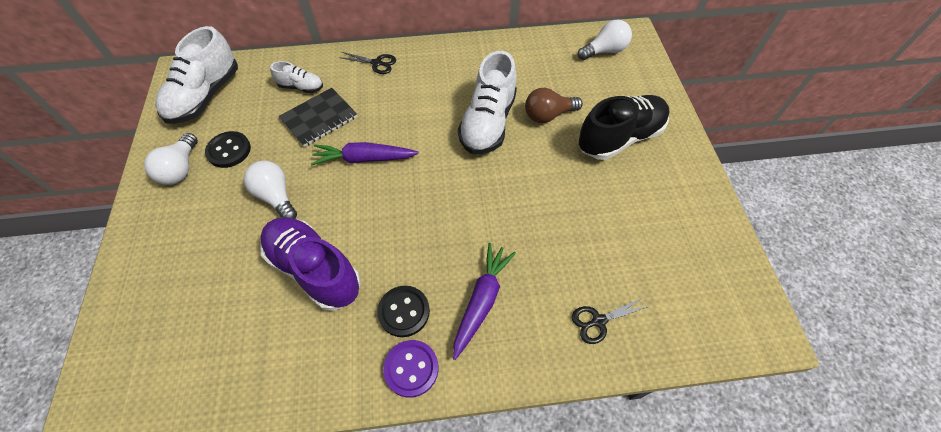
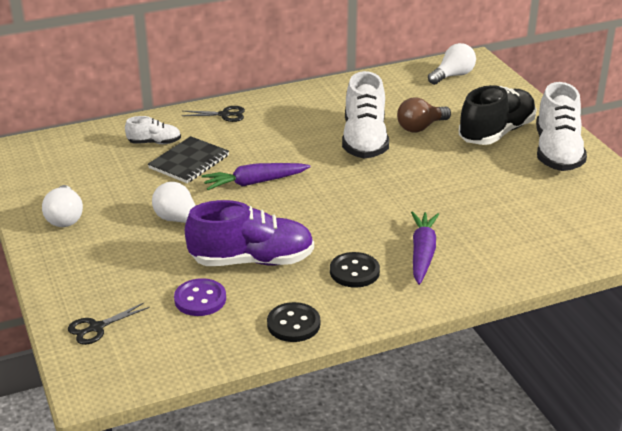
camera: 15 degrees left, 25 degrees down
white shoe [155,26,238,124] -> white shoe moved to [536,82,587,171]
black button [205,131,251,168] -> black button moved to [267,302,320,342]
purple shoe [260,217,361,311] -> purple shoe turned 150 degrees clockwise [185,200,314,266]
purple button [383,340,439,398] -> purple button moved to [174,278,226,316]
black scissors [572,297,649,344] -> black scissors moved to [68,303,150,345]

